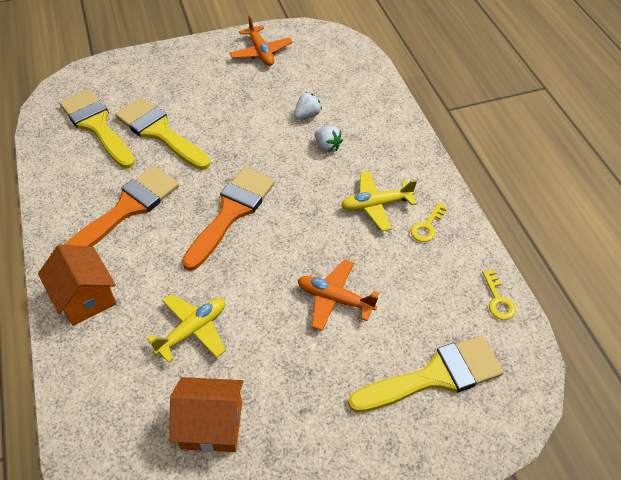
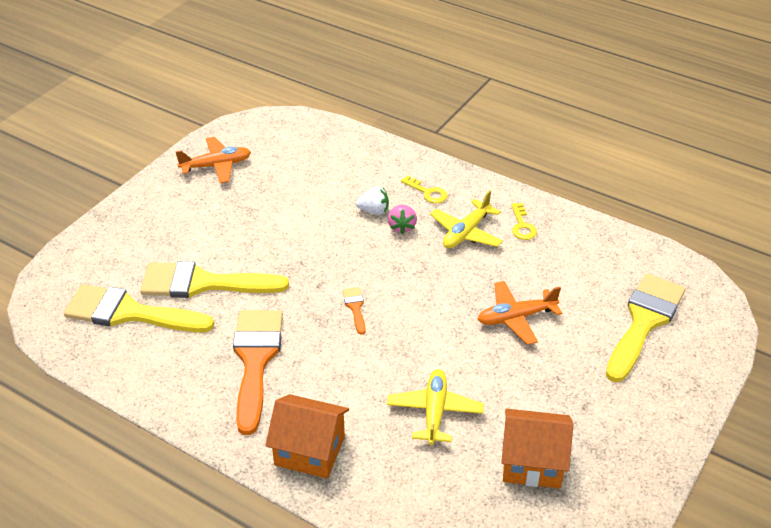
camera: 40 degrees left, 10 degrees down
orange house [169,377,244,452] -> orange house turned 45 degrees clockwise [501,409,573,489]
orange brush [182,167,275,271] -> orange brush [342,287,365,334], size x0.42
orange plane [230,15,293,66] -> orange plane turned 45 degrees counterclockwise [175,137,251,183]
white strawberry [294,92,322,119] -> none
yellow key [482,270,516,320] -> yellow key moved to [401,176,448,203]
none -> pink strawberry [388,205,417,234]

